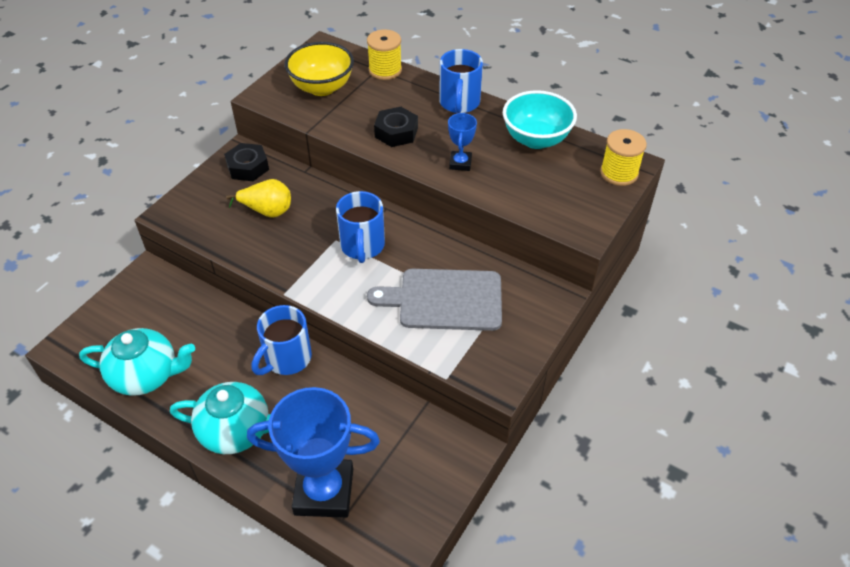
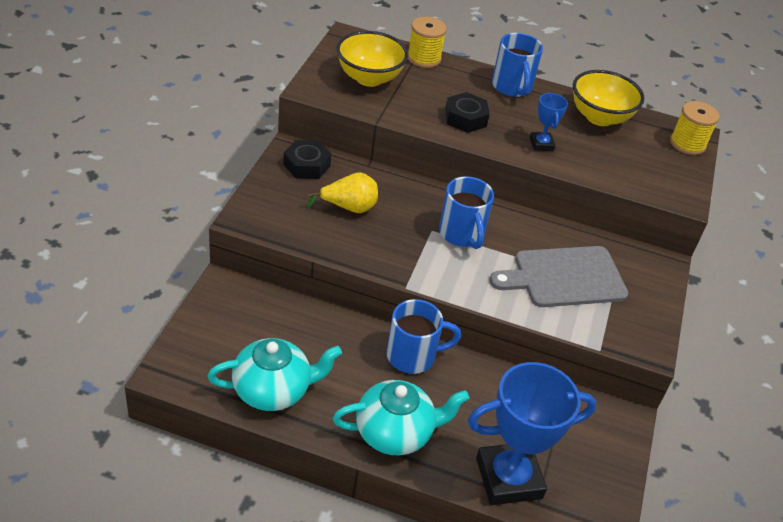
camera: 20 degrees left, 5 degrees down
blue mug [252,305,312,375] -> blue mug turned 120 degrees counterclockwise [387,299,461,374]
turquoise bowl [503,90,577,149] -> yellow bowl [573,70,645,126]

